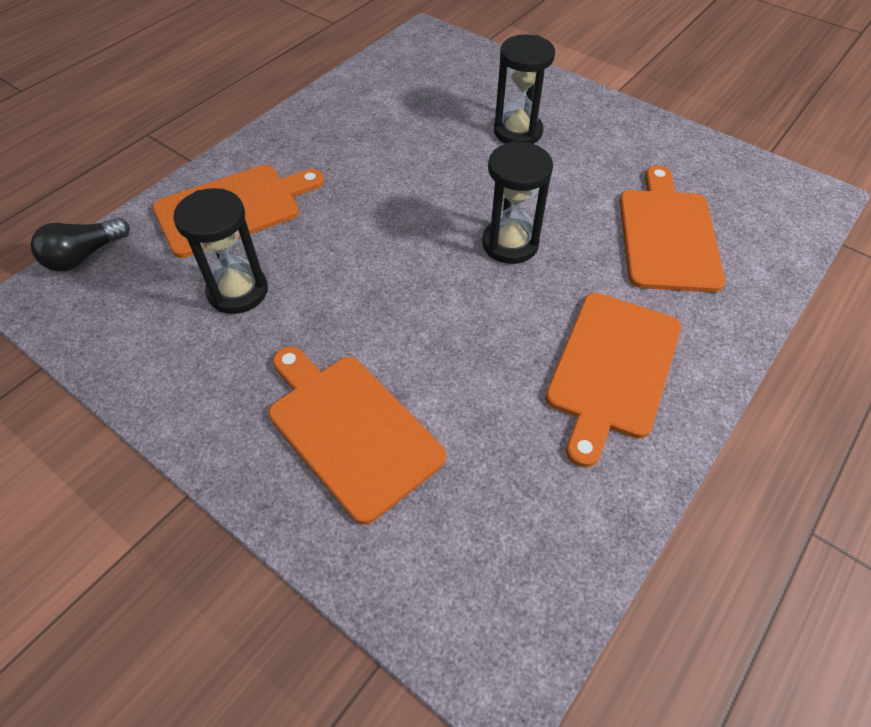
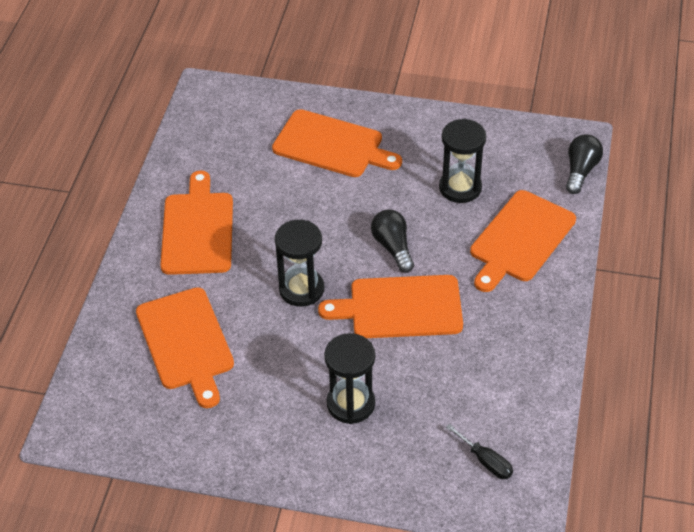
camera: 155 degrees right, 5 degrees down
none -> orange cutting board [318,275,463,338]
none -> black light bulb [371,209,414,273]
none -> black screwdriver [446,424,513,479]

